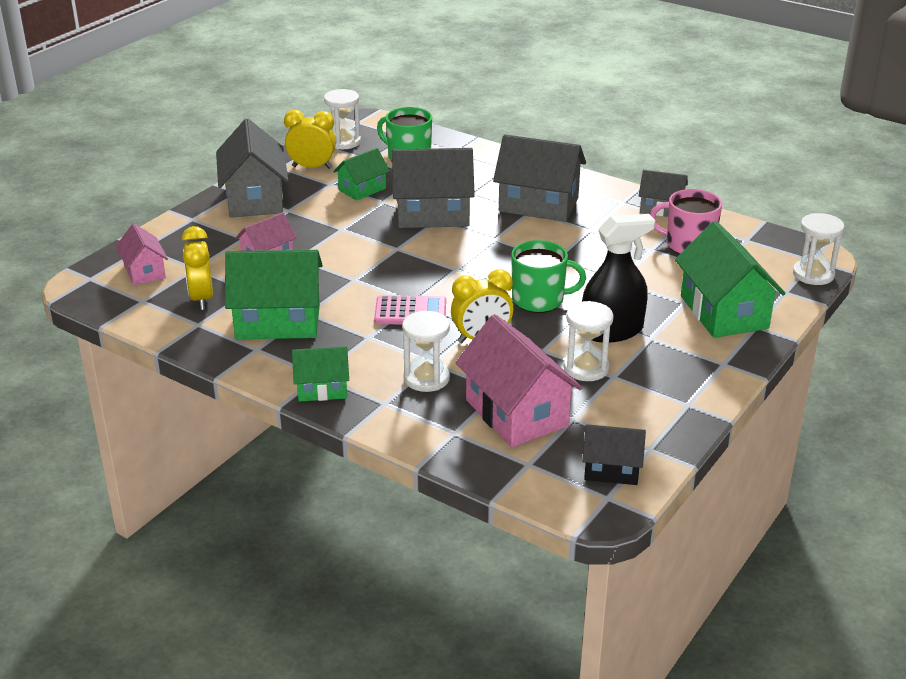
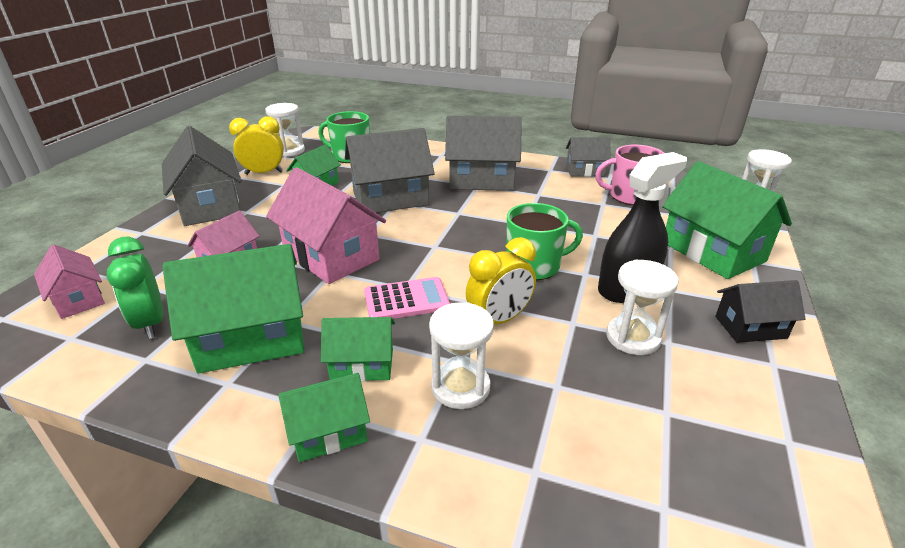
camera: 15 degrees left, 0 degrees up
yellow clock [182,226,213,310] -> green clock [107,237,164,339]
pink house [456,314,582,447] -> pink house moved to [266,167,386,284]
black house [582,424,646,485] -> black house moved to [715,280,806,343]
none -> green house [321,317,395,382]

